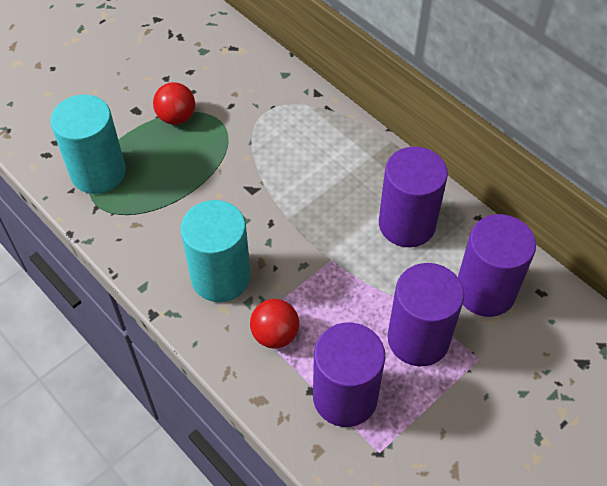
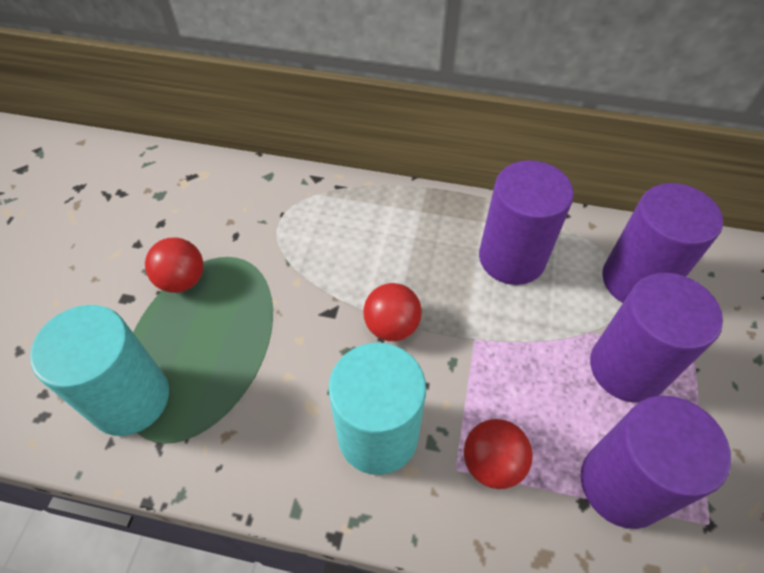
camera: 35 degrees left, 0 degrees up
none -> red ball [363,283,422,341]

